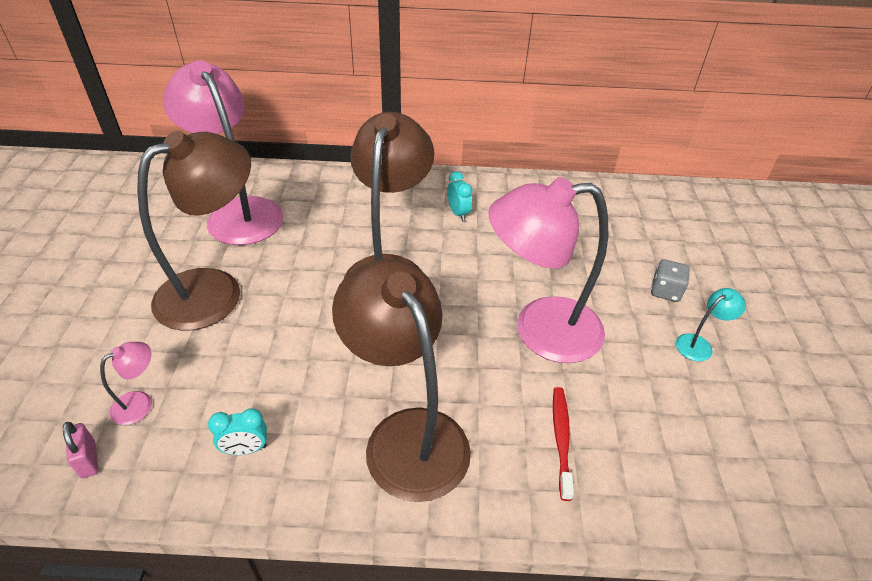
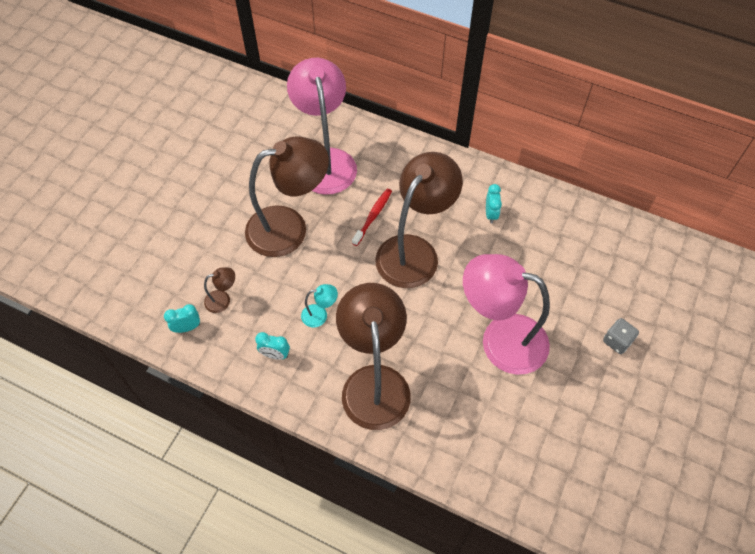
camera: 25 degrees right, 15 degrees up
pink padlock [63,422,98,479] -> turquoise clock [164,304,200,333]
pink lamp [100,342,152,425] -> brown lamp [204,267,235,313]
red toothbrush [553,387,574,501] -> red toothbrush moved to [352,189,392,246]
turquoise lamp [676,288,746,361] -> turquoise lamp moved to [301,284,338,327]

